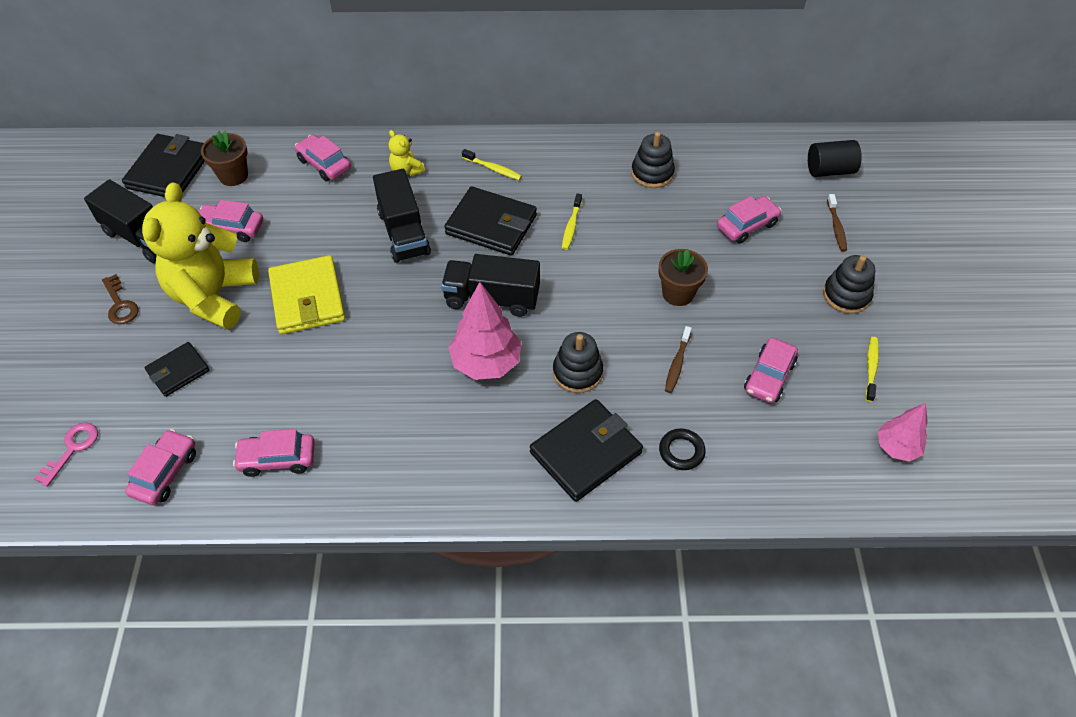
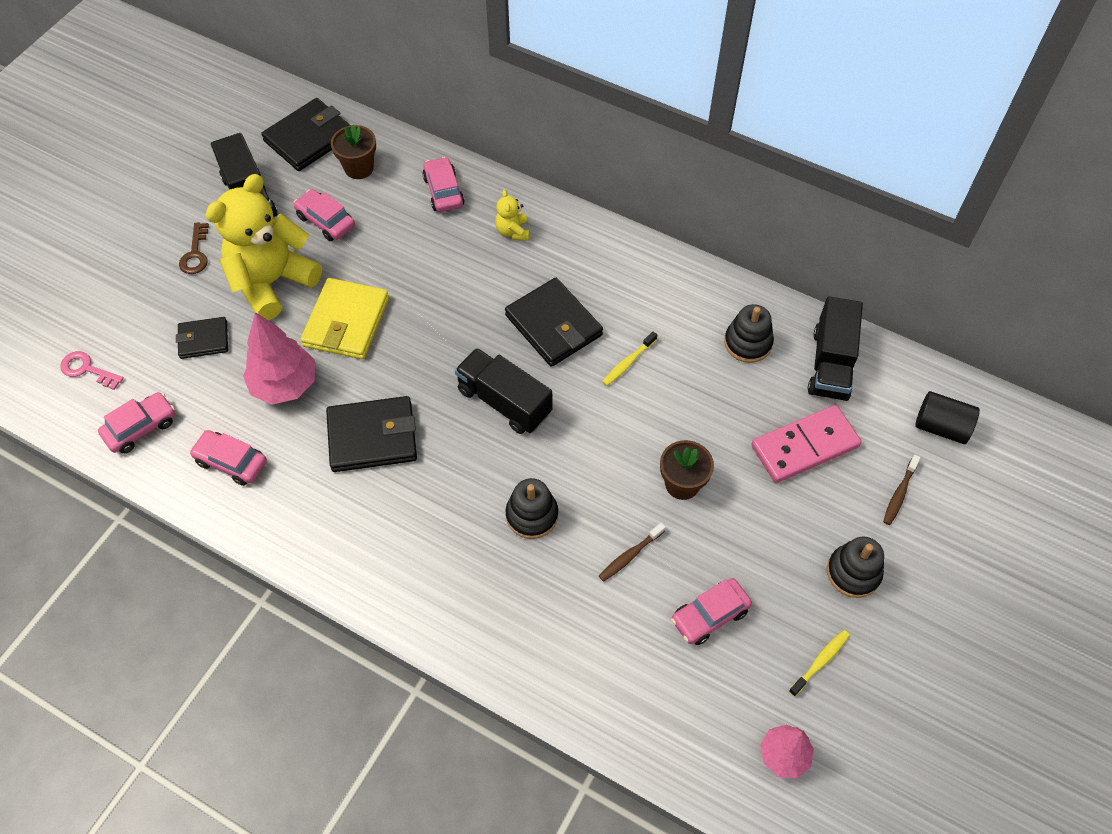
camera: 30 degrees right, 5 degrees up
pink key [34,422,98,487] -> pink key turned 120 degrees counterclockwise [60,351,124,390]
black truck [373,169,431,263] -> black truck moved to [808,296,863,401]
pink tree [448,282,521,380] -> pink tree moved to [243,312,315,405]
yellow toothbrush [462,149,522,180] -> none
black wallet [530,399,643,502] -> black wallet moved to [326,396,417,472]
black ring [659,428,706,470] -> none
pink car [717,196,782,244] -> pink domino [751,405,861,483]

